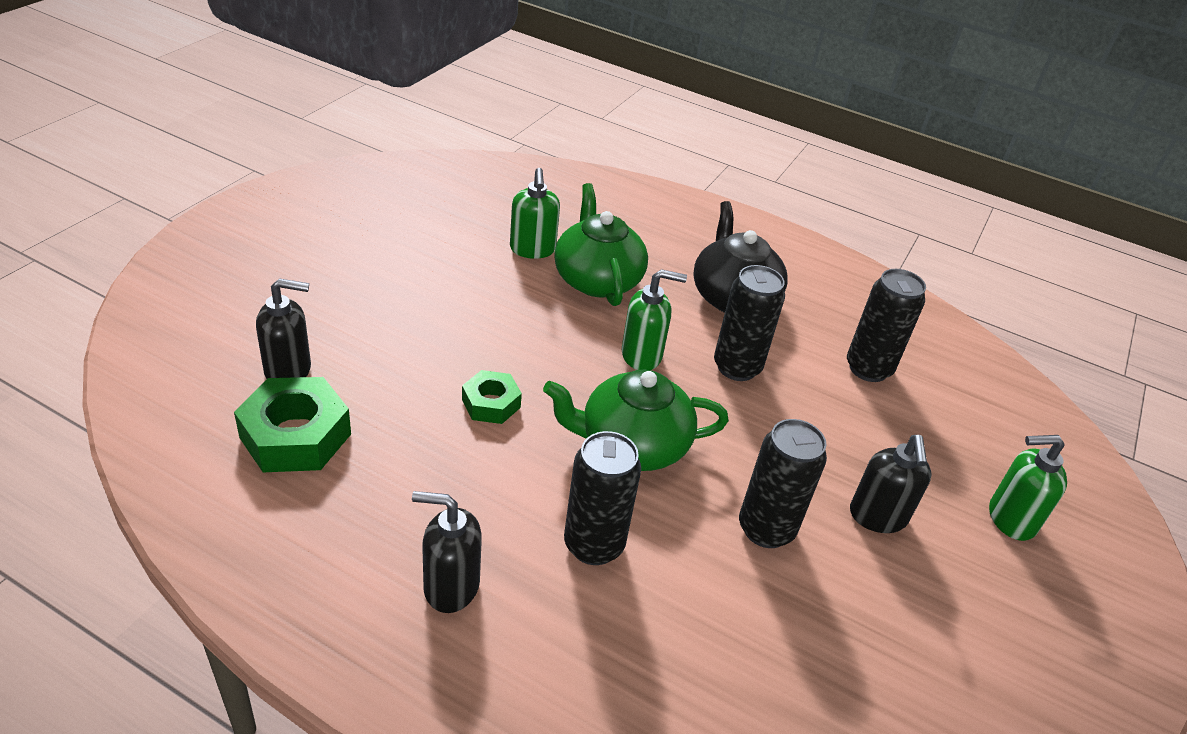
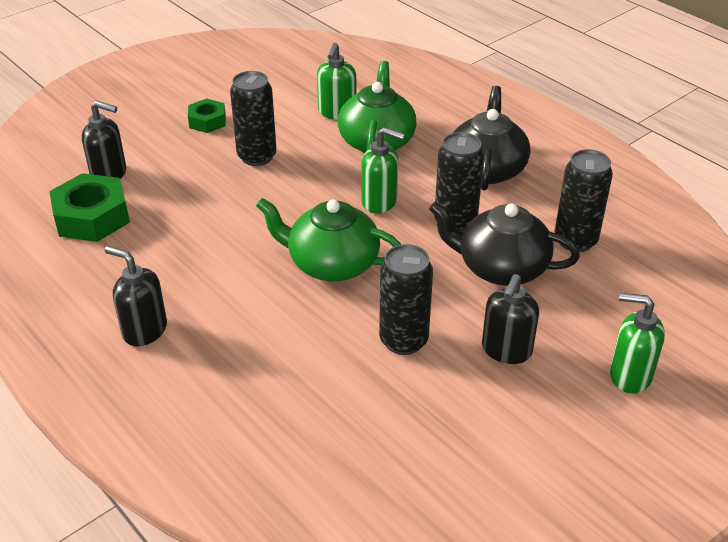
camera: 25 degrees right, 0 degrees up
green nut [462,370,522,424] -> green nut moved to [188,99,226,133]
black can [564,431,641,565] -> black can moved to [230,71,277,166]
none -> black teapot [429,202,580,286]

